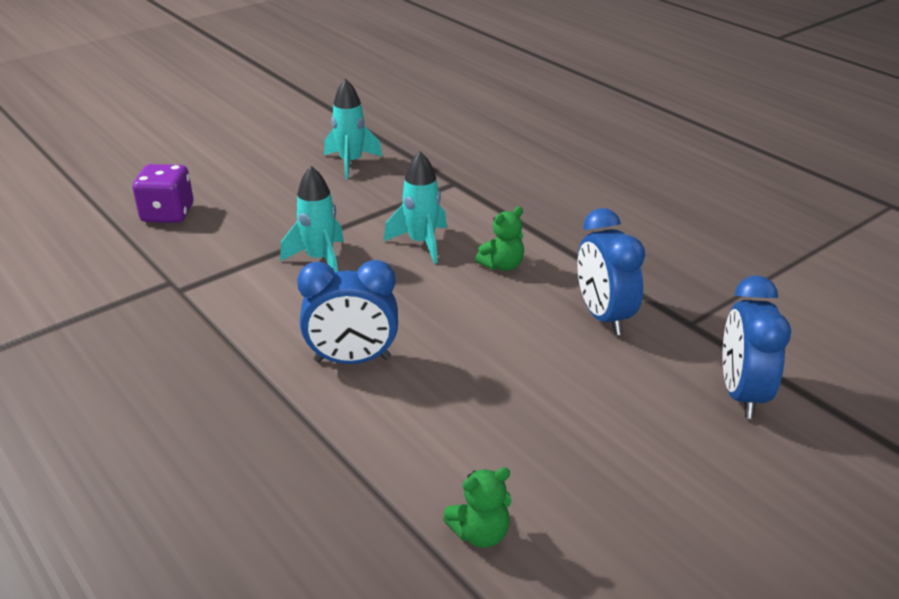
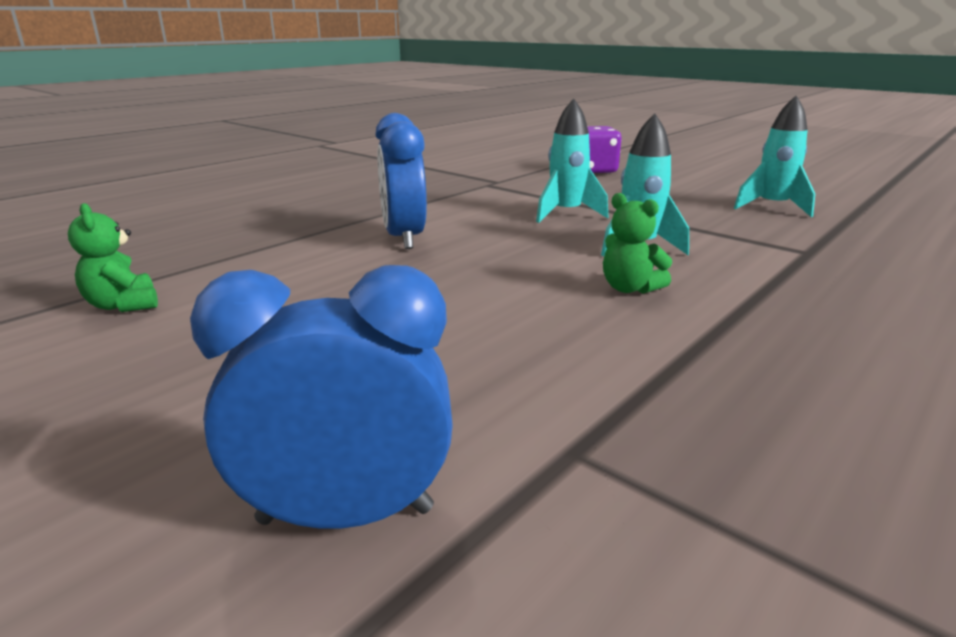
camera: 80 degrees right, 10 degrees down
blue clock [577,208,645,335] -> none

